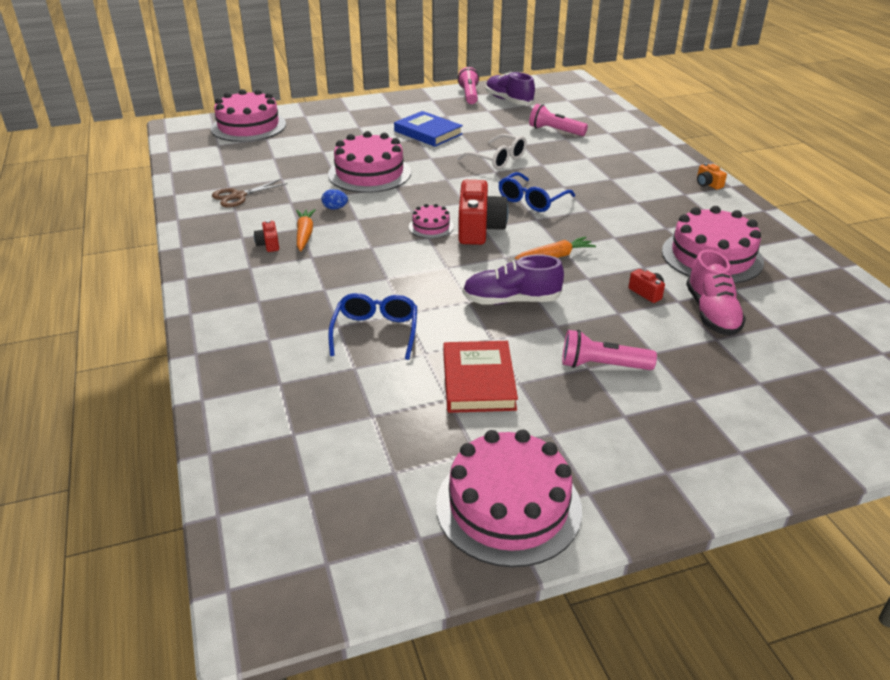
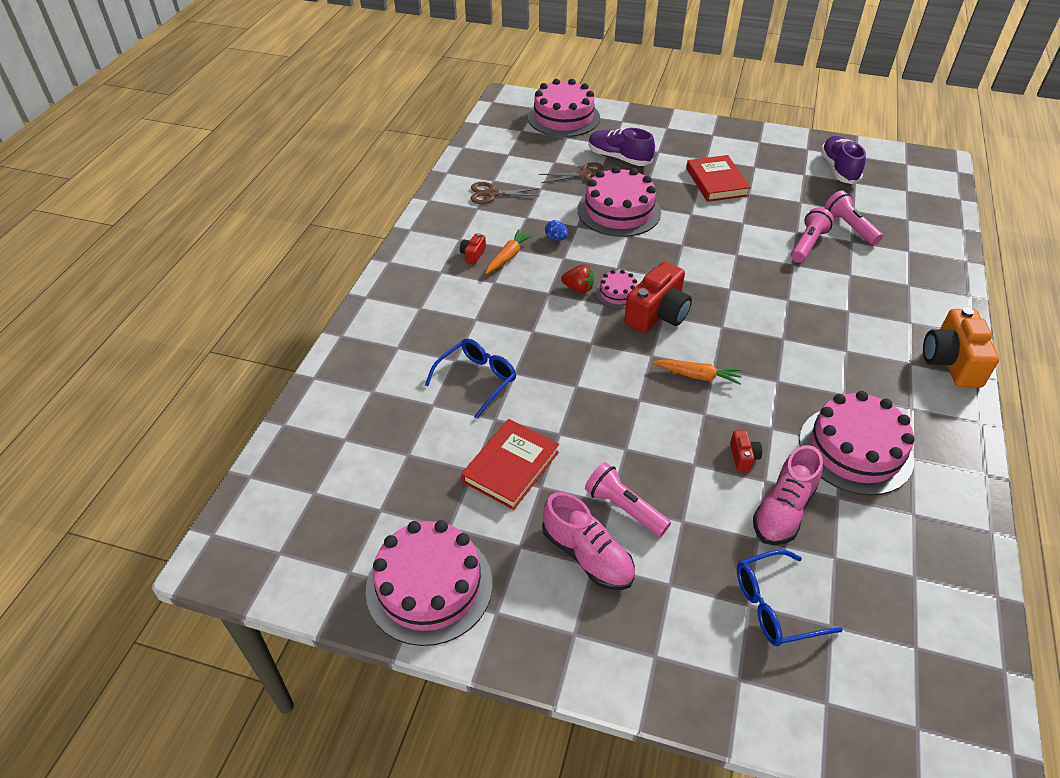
camera: 35 degrees right, 10 degrees up
blue book [394,111,463,147] -> red book [686,155,751,202]
white glasses [457,134,527,169] -> none
pink flashlight [458,67,479,104] -> pink flashlight moved to [791,208,834,263]
purple shoe [463,254,564,305] -> purple shoe moved to [588,128,655,166]
blue glasses [499,172,575,212] -> blue glasses moved to [737,550,843,646]
orange camera [697,163,727,190] -> orange camera [923,307,999,388], size x2.18
none -> brown scissors [539,162,604,183]
none -> pink shoe [542,492,635,590]
none -> red strawberry [561,265,594,293]

